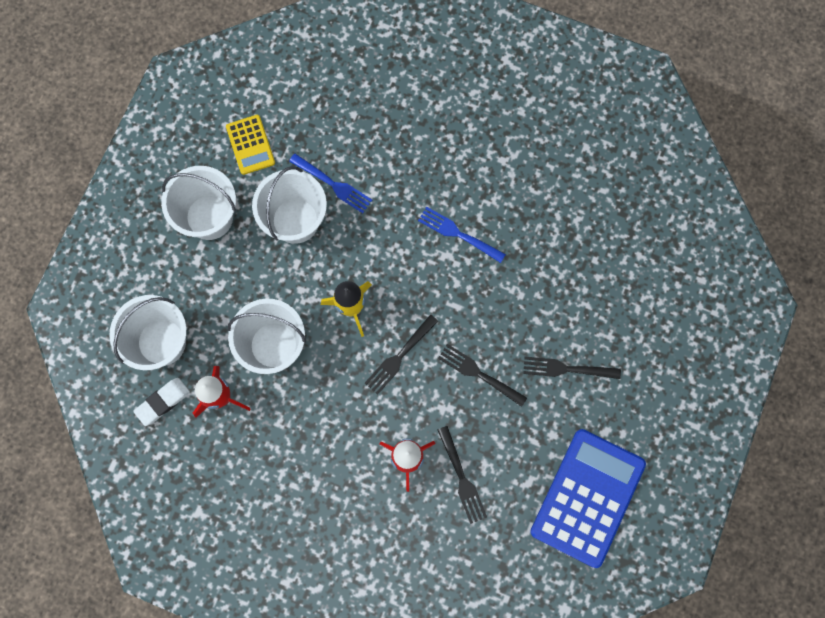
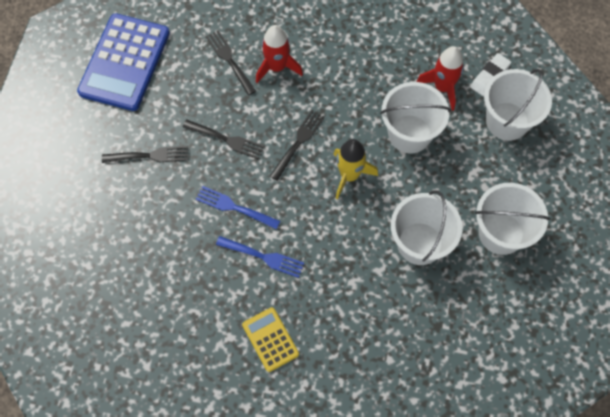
camera: 170 degrees right, 10 degrees down
yellow calculator [226,115,275,175] -> yellow calculator moved to [242,307,299,372]
blue fork [289,154,372,213] -> blue fork moved to [196,186,280,229]

